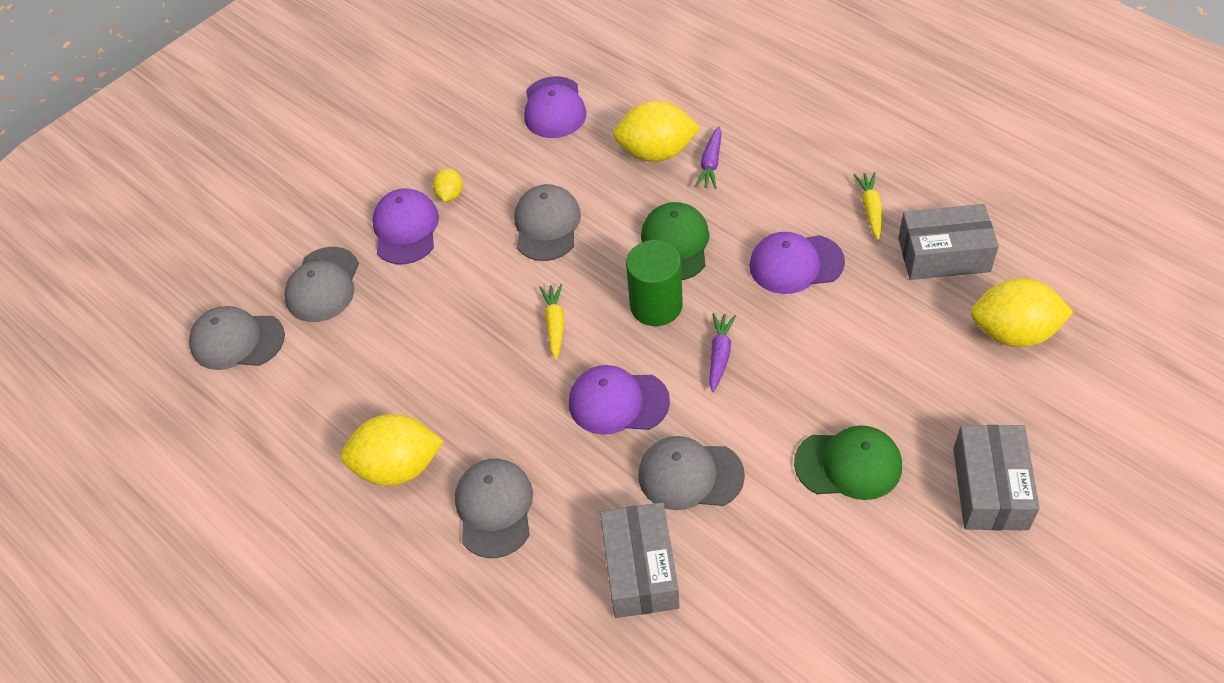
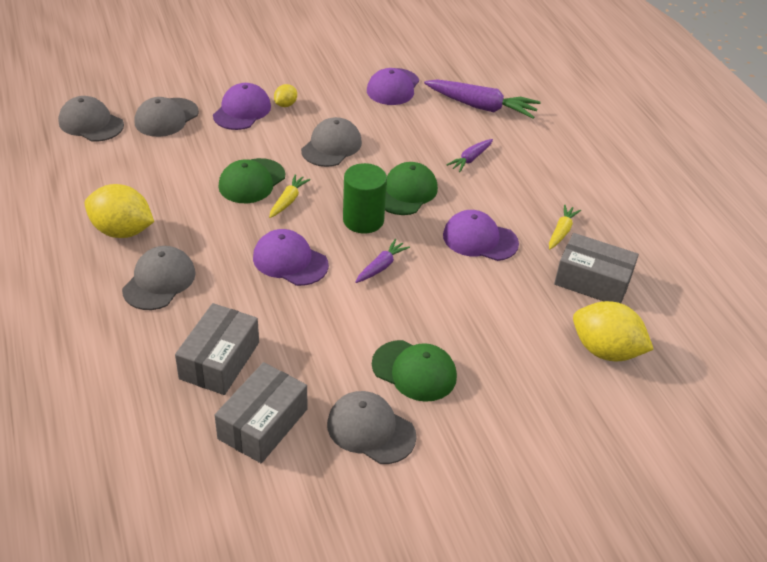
camera: 20 degrees right, 10 degrees down
yellow lemon [613,101,700,162] -> none
grey cap [638,436,745,510] -> grey cap moved to [327,391,417,464]
grey box [953,425,1040,530] -> grey box moved to [215,362,307,463]
none -> green cap [218,158,285,203]
none -> purple carrot [424,79,541,119]

